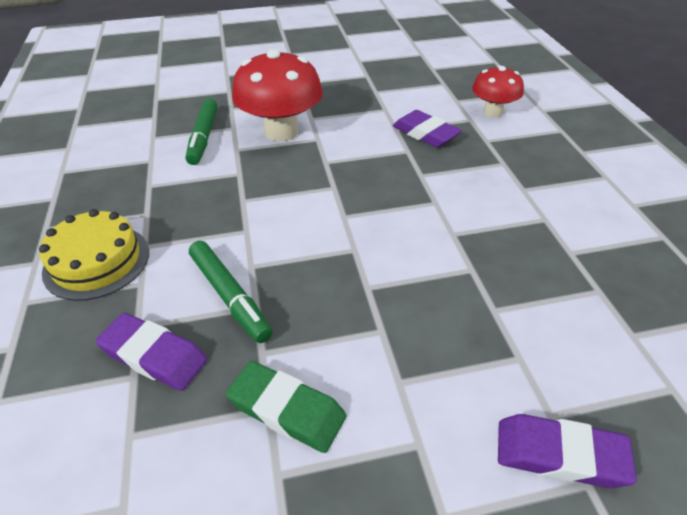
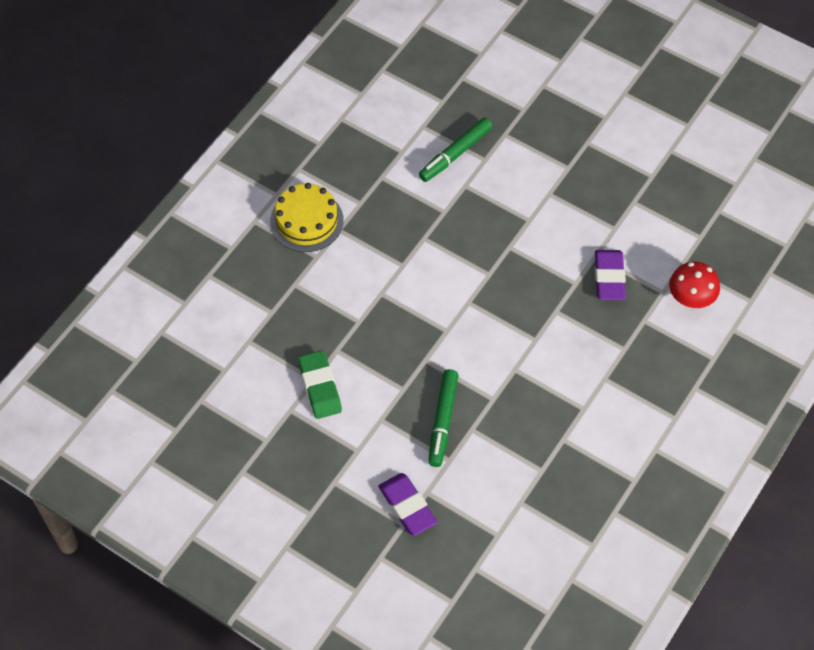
camera: 45 degrees right, 15 degrees up
purple eraser [95,313,207,391] -> none
green marker [189,241,273,343] -> green marker moved to [428,369,459,467]
red mushroom [232,49,323,141] -> none

